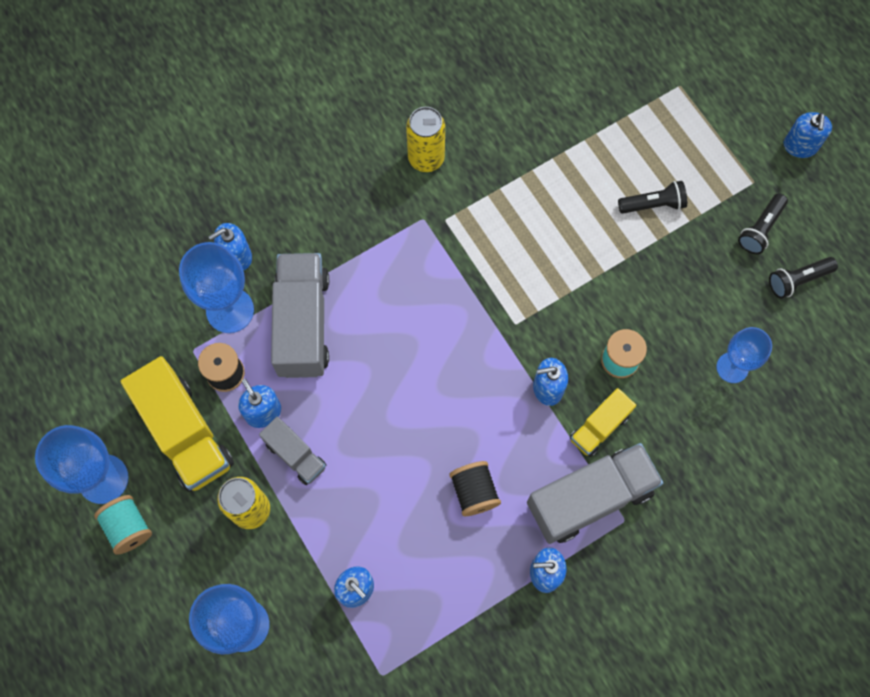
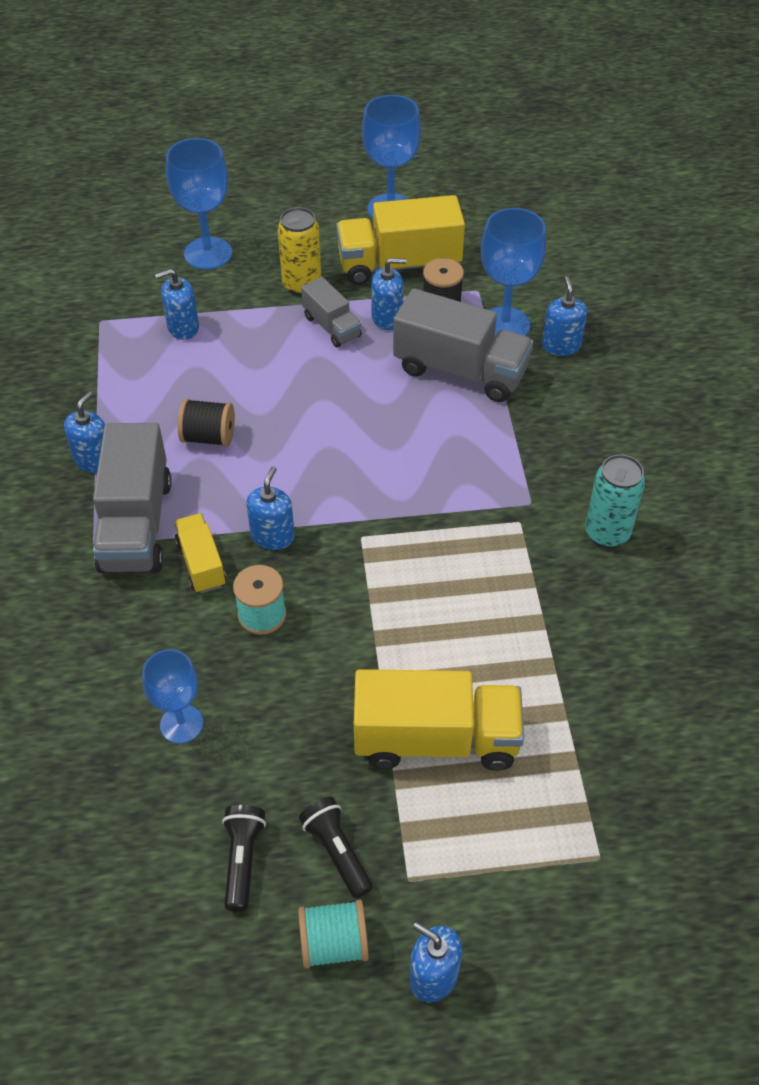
camera: 115 degrees right, 20 degrees down
turquoise spool [94,495,152,555] -> turquoise spool moved to [298,900,369,969]
grey truck [259,417,326,485] -> grey truck turned 105 degrees counterclockwise [301,277,362,348]
yellow can [406,107,445,172] -> turquoise can [585,454,645,548]
black flashlight [618,181,687,214] -> yellow truck [354,669,524,771]

